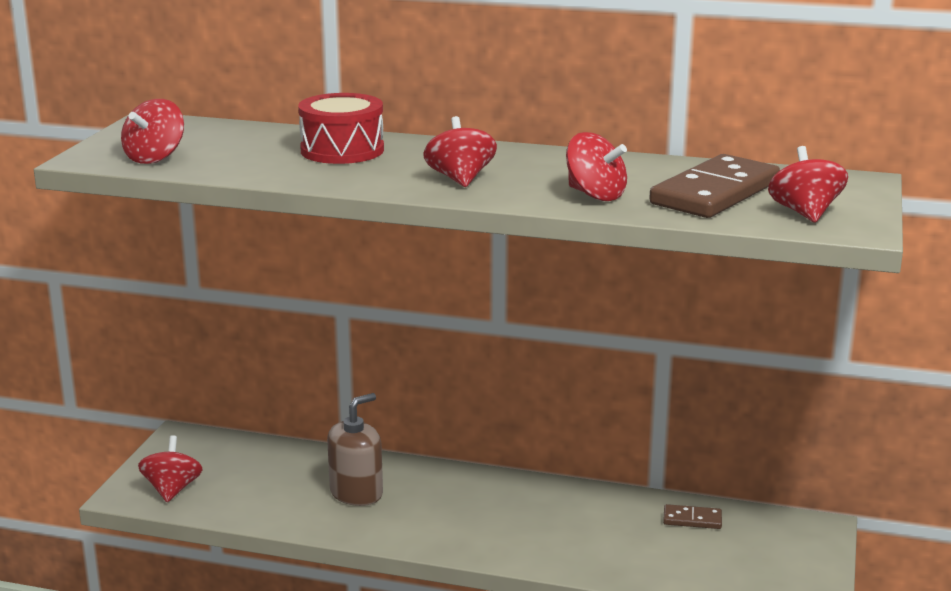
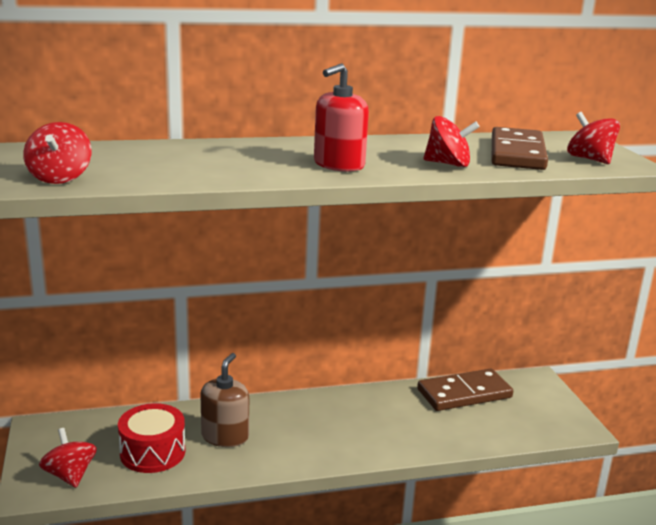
camera: 30 degrees left, 0 degrees up
red drum [298,93,384,164] -> red drum moved to [118,403,185,473]
red spinning top [423,116,497,187] -> red soap dispenser [314,63,369,172]
brown domino [663,504,722,529] -> brown domino [417,369,513,411], size x2.12

